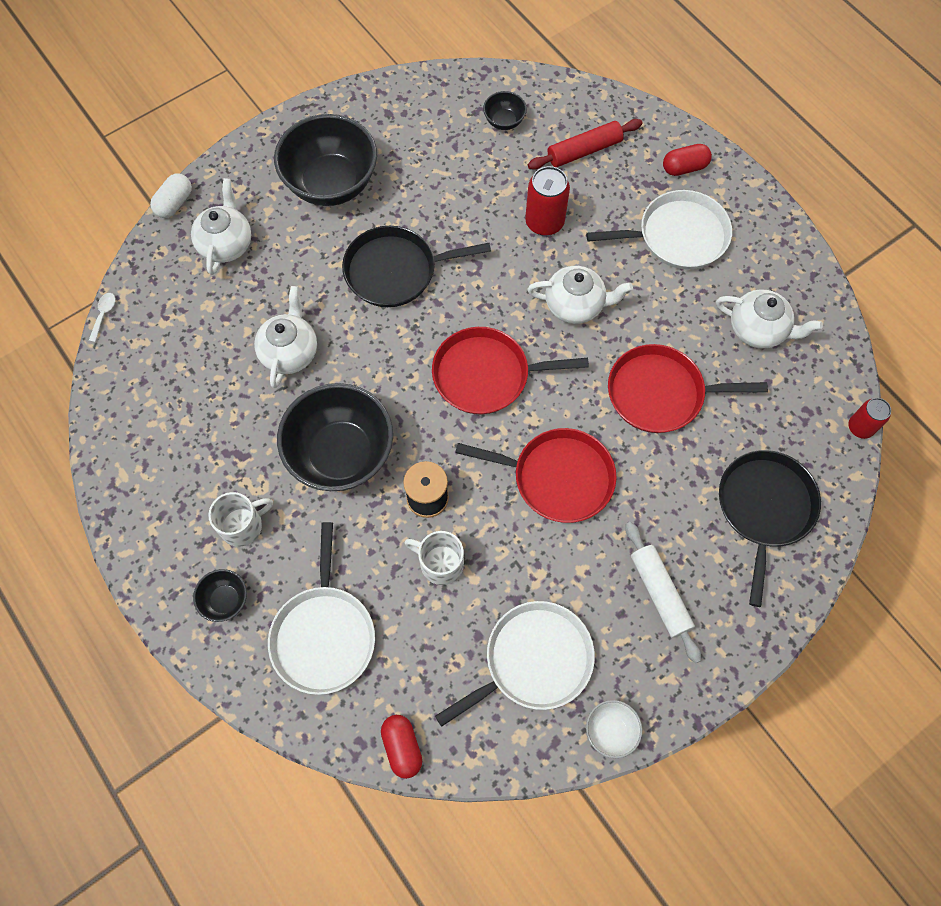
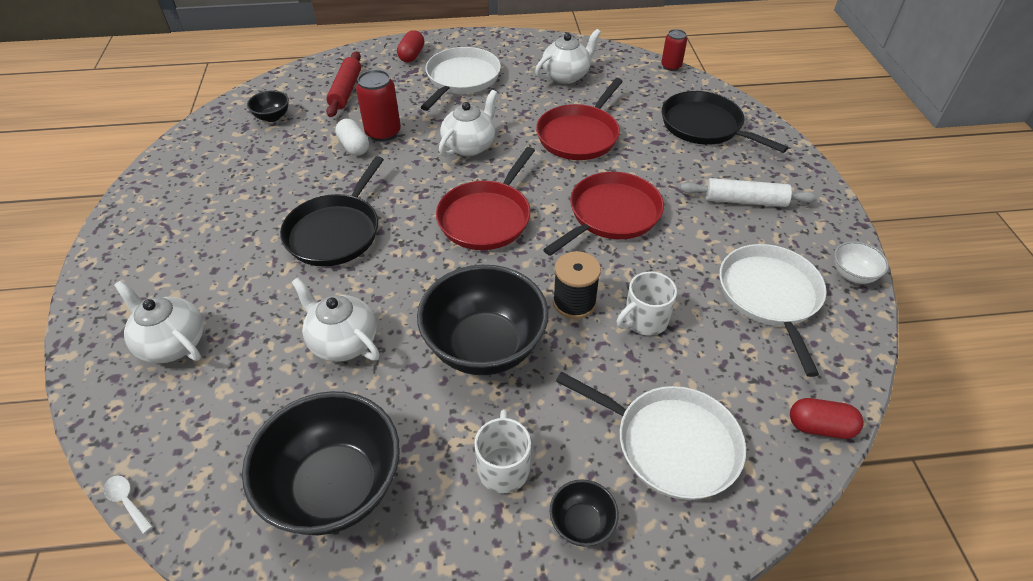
camera: 60 degrees left, 20 degrees down
white capsule [150,173,192,218] -> white capsule moved to [335,119,369,156]
black bowl [274,114,377,206] -> black bowl moved to [242,391,400,535]

